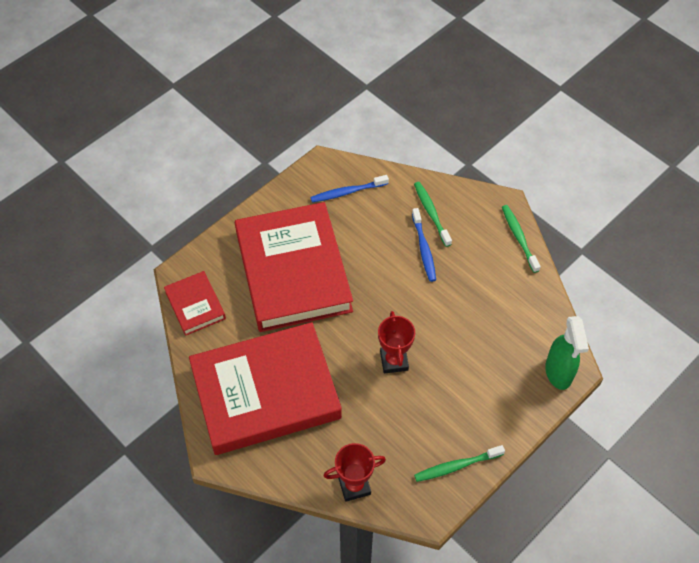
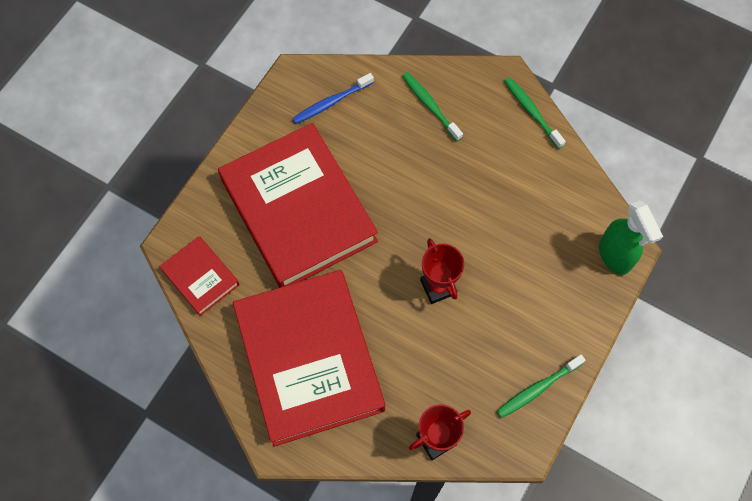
camera: 15 degrees left, 10 degrees up
red book [189,322,342,455] -> red book turned 75 degrees counterclockwise [233,270,385,446]
blue toothbrush [412,208,436,282] -> none

